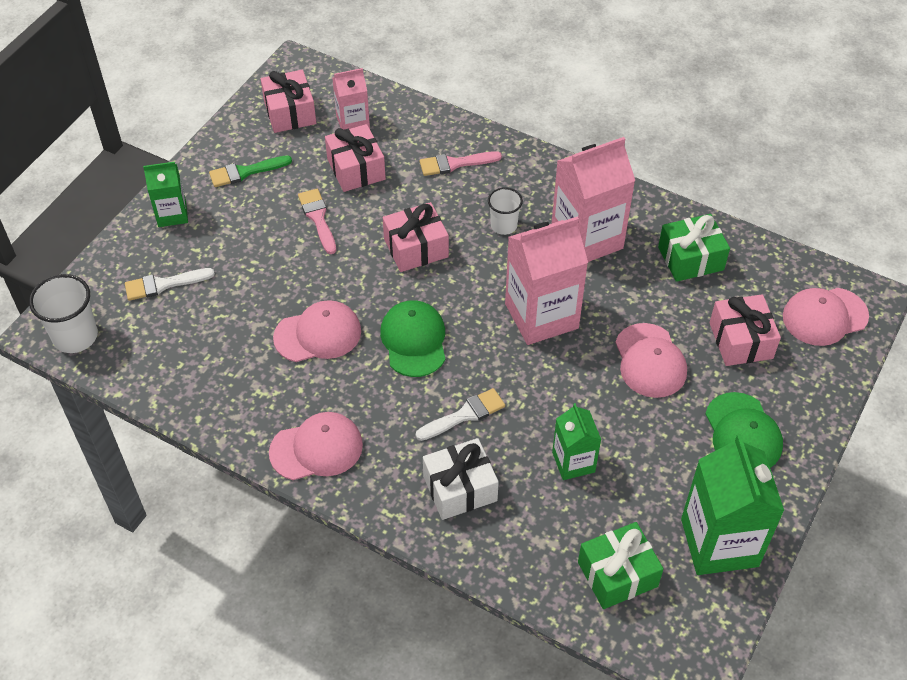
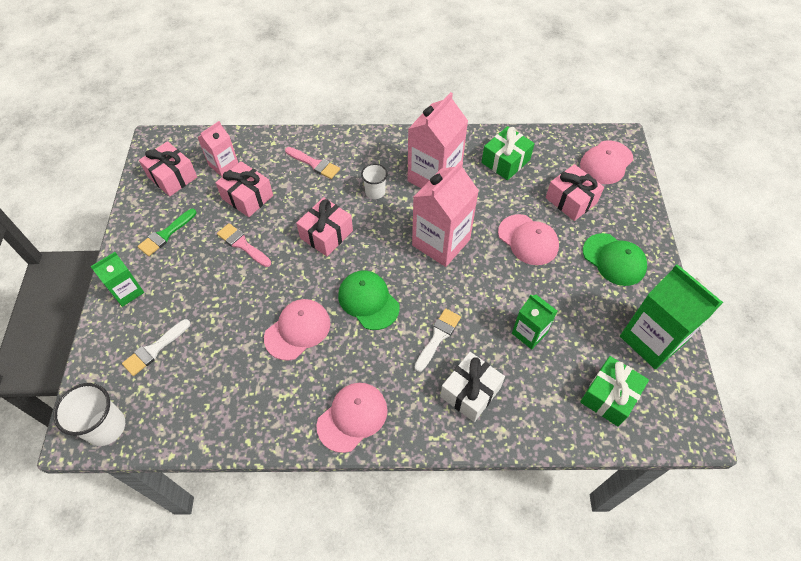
camera: 30 degrees left, 5 degrees up
pink brush [420,151,502,176] -> pink brush turned 105 degrees counterclockwise [285,147,340,179]

